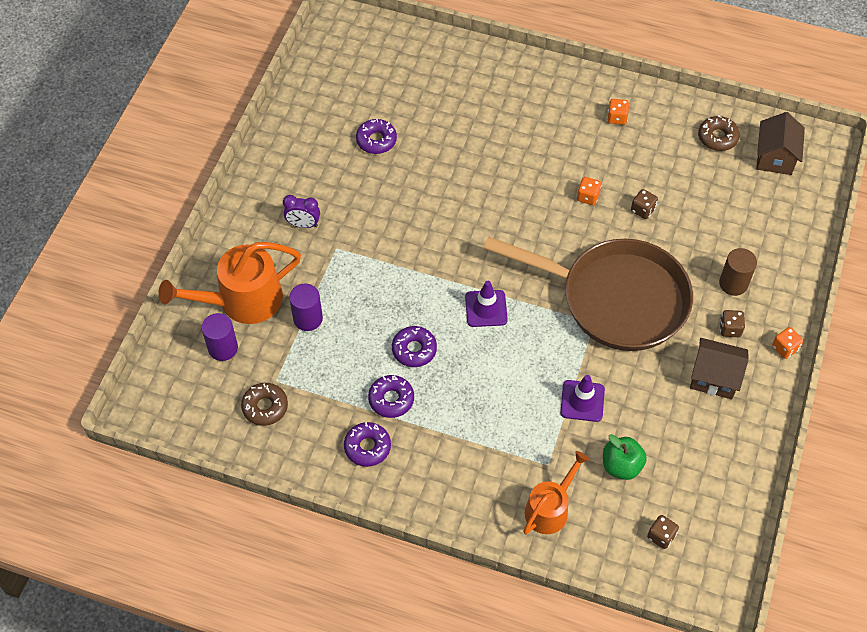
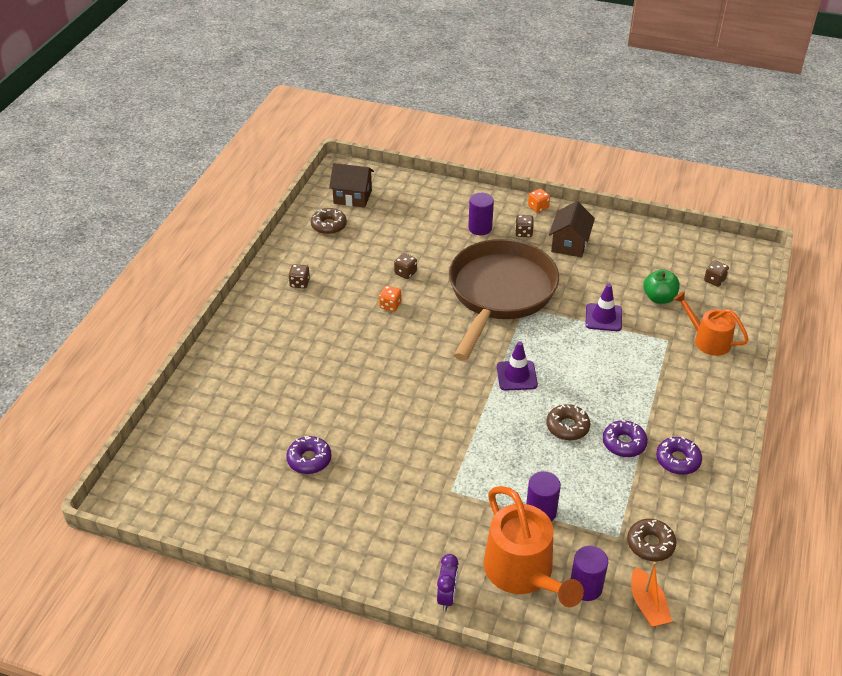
camera: 90 degrees left, 15 degrees down
purple clock [283,195,320,228] -> purple clock moved to [437,554,458,611]
purple donut [392,326,437,367] -> brown donut [546,404,590,440]
orange dice [607,99,629,125] -> brown dice [288,264,310,288]
brown cylinder [719,248,757,296] -> purple cylinder [468,193,494,235]
none -> orange boat [631,562,672,627]

